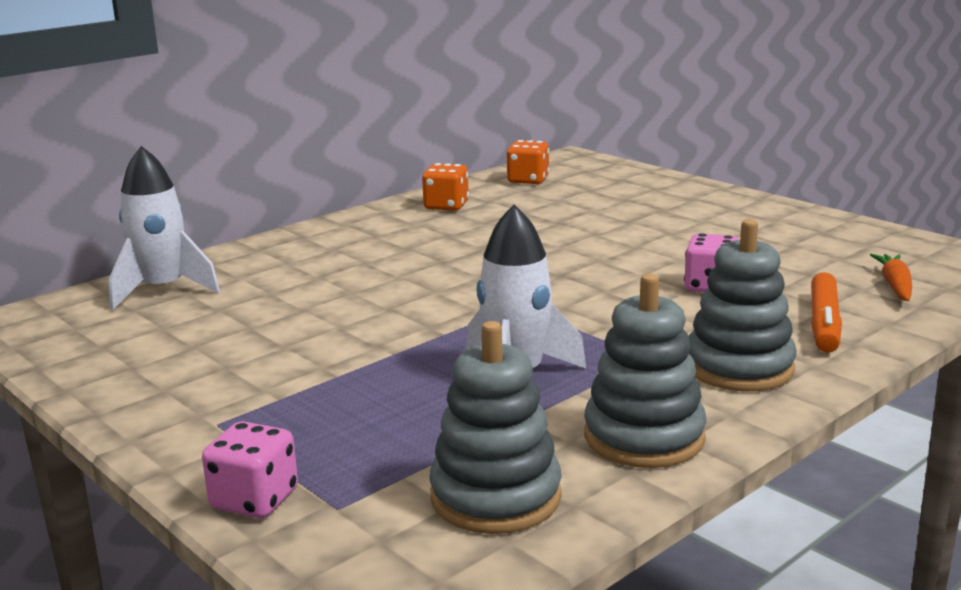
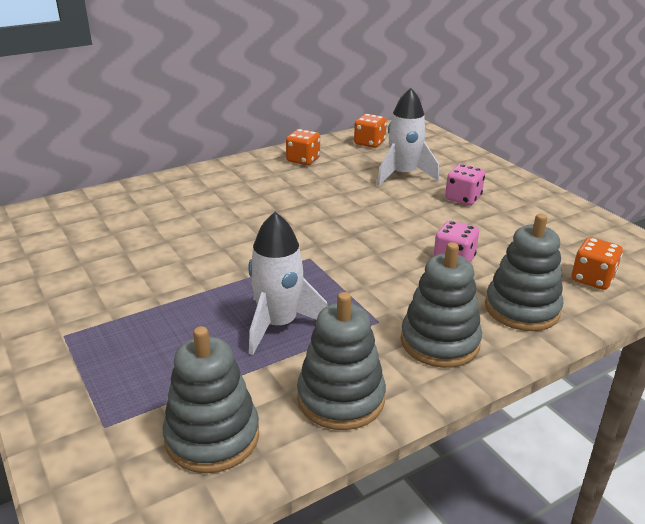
camera: 10 degrees right, 10 degrees up
white rocket [109,146,220,310] -> white rocket moved to [377,88,439,186]
pink dice [202,421,298,518] -> pink dice moved to [445,164,485,205]
orange marker [811,272,842,353] -> grey stacking toy [485,213,563,331]
orange carrot [870,254,912,301] -> orange dice [571,237,623,290]

